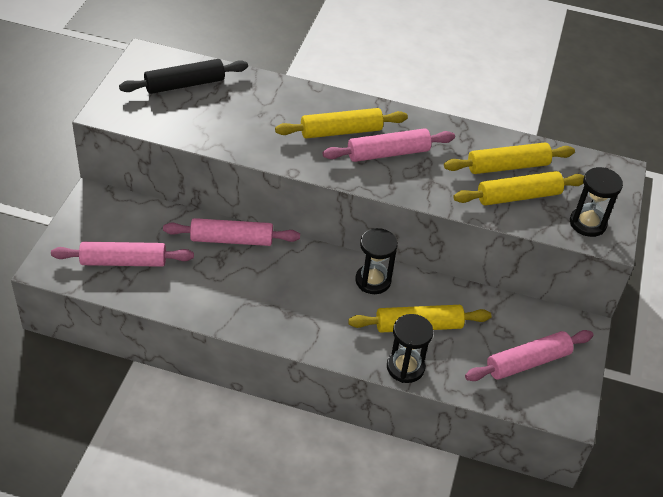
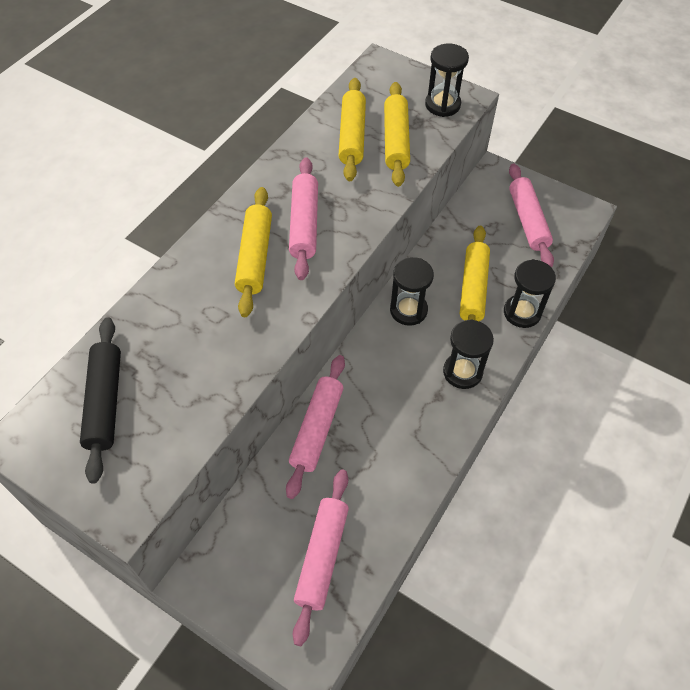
camera: 70 degrees left, 10 degrees up
none -> black hourglass [443,319,494,389]

